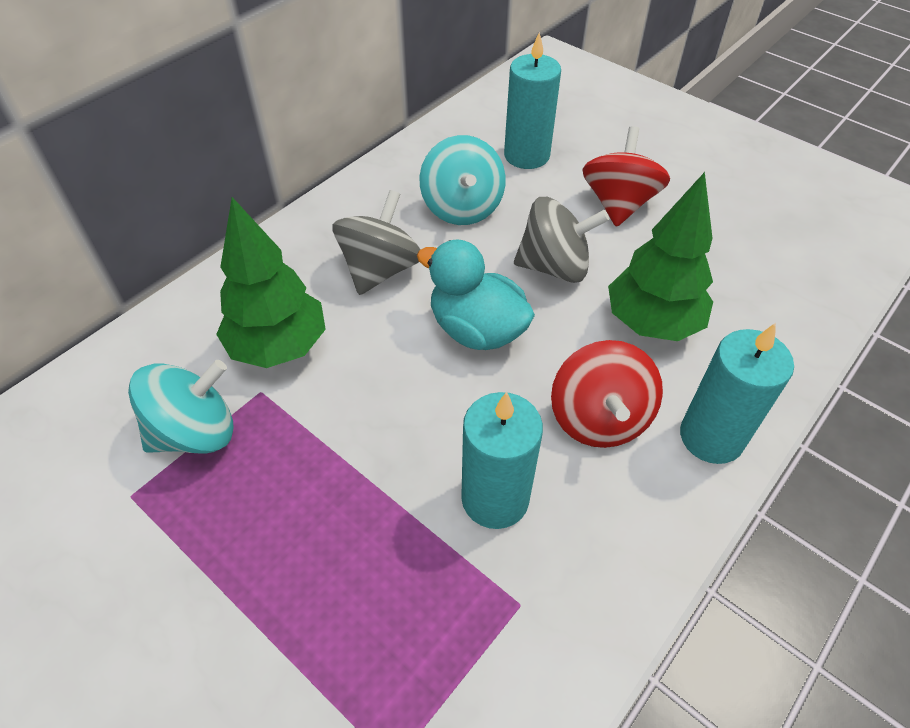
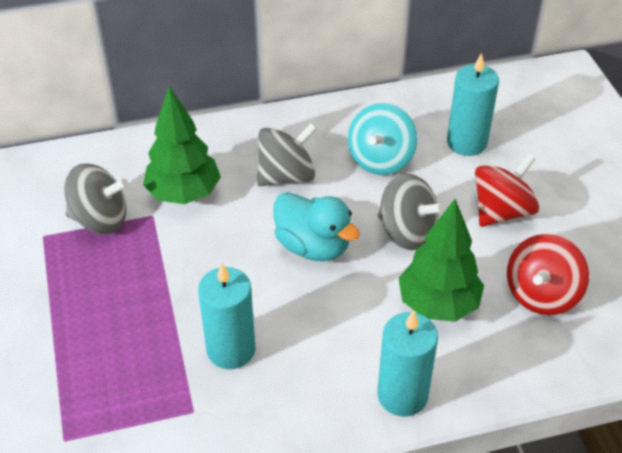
camera: 35 degrees right, 5 degrees down
turquoise spinning top [128,360,234,454] -> grey spinning top [64,163,128,234]
turquoise duck [417,240,535,350] -> turquoise duck turned 150 degrees clockwise [273,192,360,261]
red spinning top [551,340,663,448] -> red spinning top moved to [507,234,589,315]

